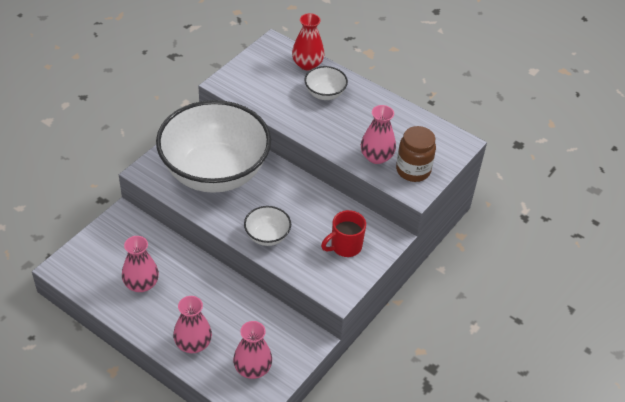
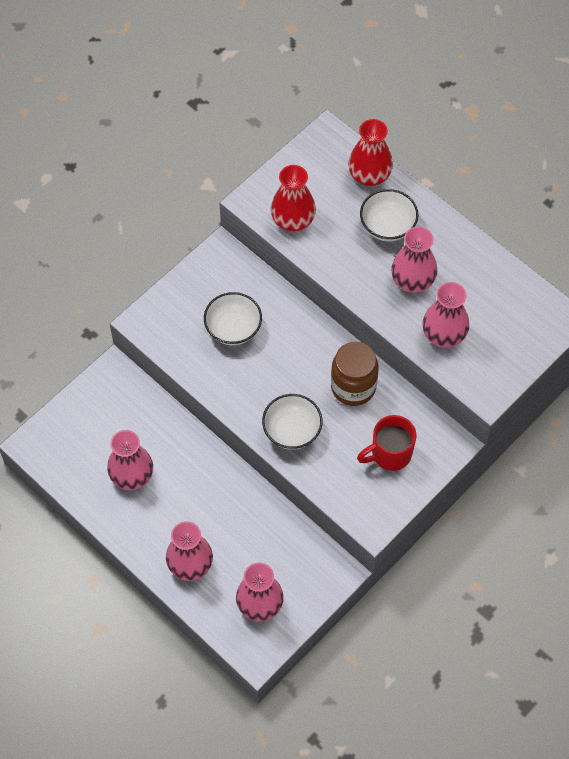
camera: 10 degrees right, 15 degrees up
white bowl [156,100,271,193] -> white bowl [204,292,262,345], size x0.40
brown jar [396,126,436,182] -> brown jar moved to [331,342,379,406]
none -> red vase [271,165,316,231]
none -> pink vase [391,227,437,293]

